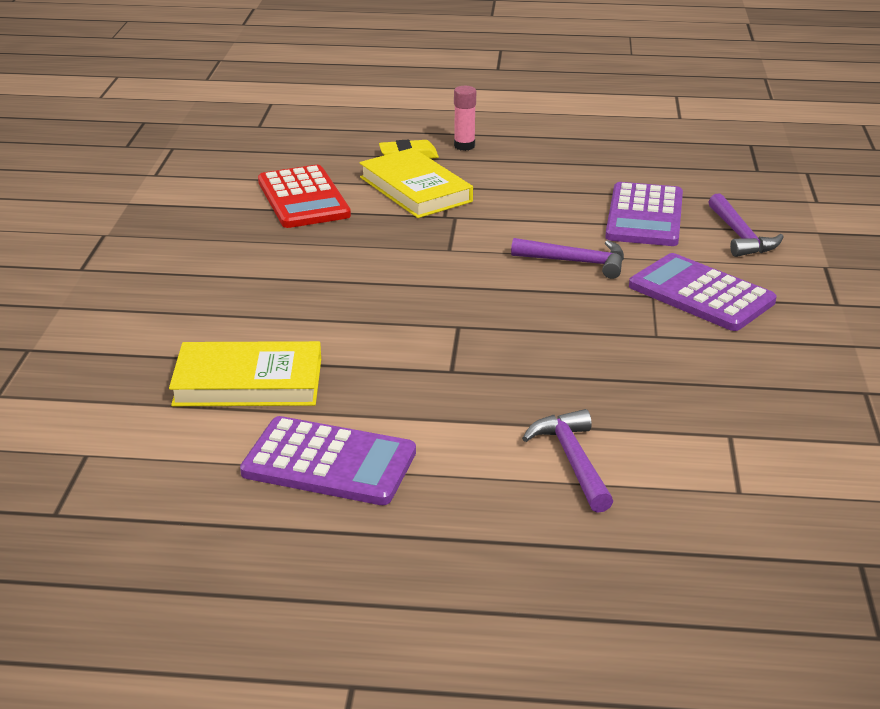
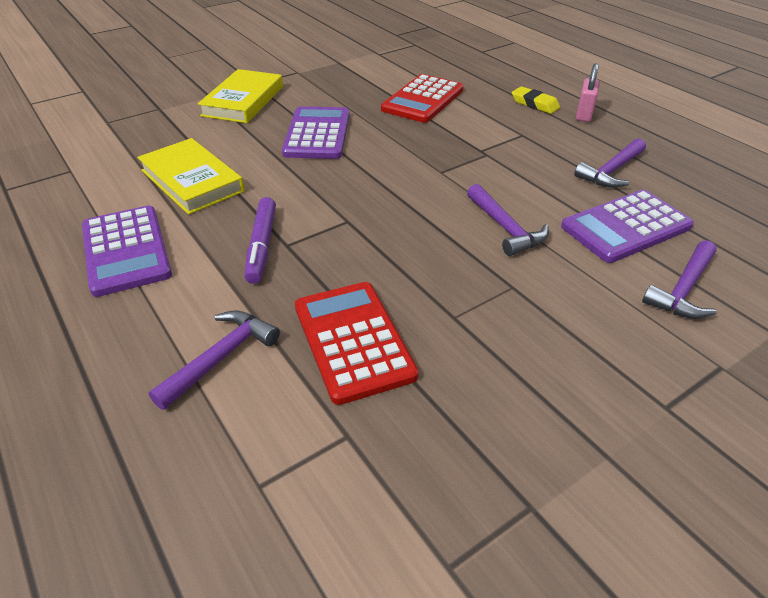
camera: 50 degrees right, 10 degrees up
yellow book [360,148,473,218] -> yellow book moved to [198,69,283,123]
pink glue stick [454,86,476,151] -> pink padlock [576,63,600,122]
purple calculator [629,253,777,331] -> purple calculator moved to [282,106,350,159]
none -> purple marker [244,197,276,284]
none -> red calculator [295,282,419,405]
none -> purple hammer [574,138,646,188]

